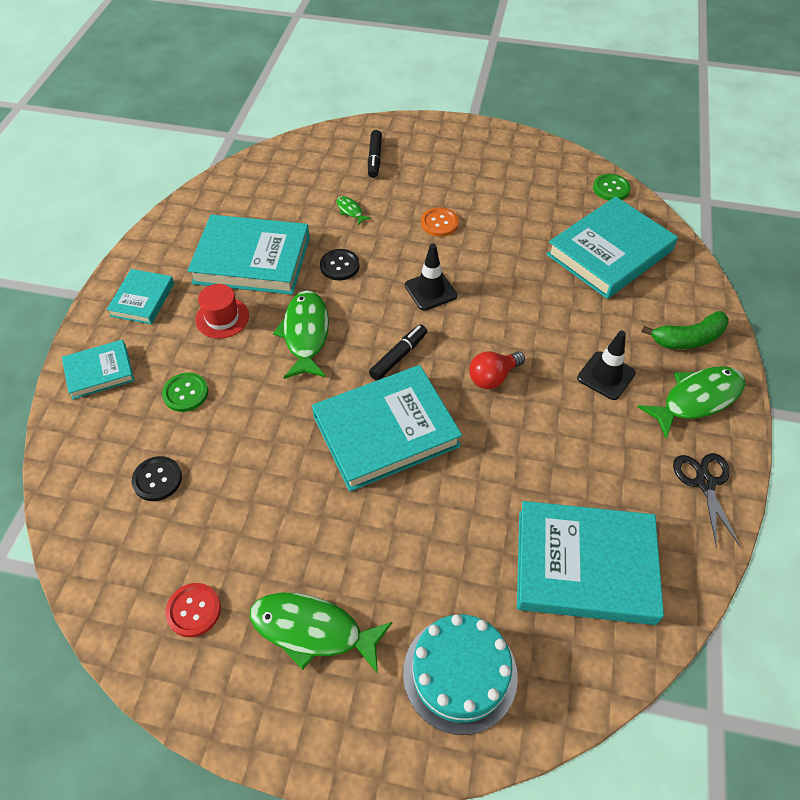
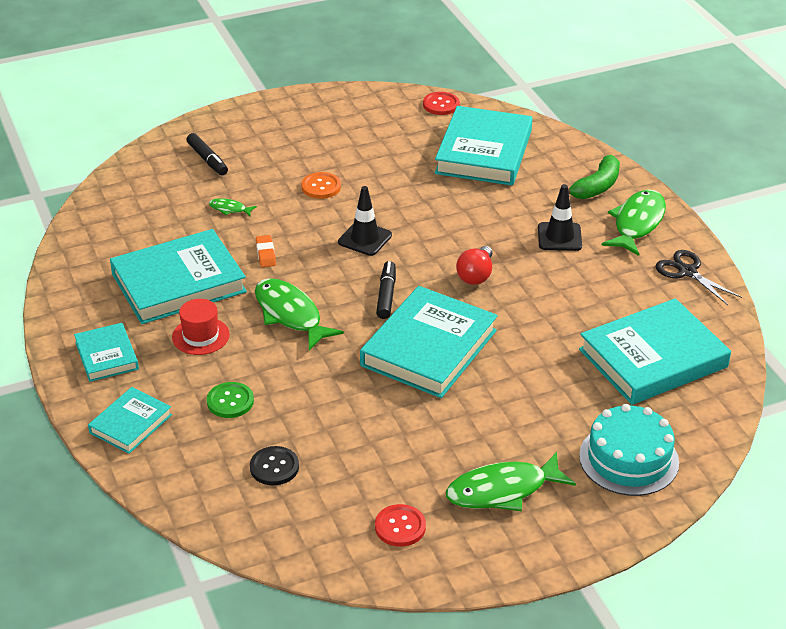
camera: 35 degrees left, 15 degrees down
black button [320,249,360,280] -> orange eraser [256,235,276,267]
green button [593,174,631,201] -> red button [423,92,460,115]

